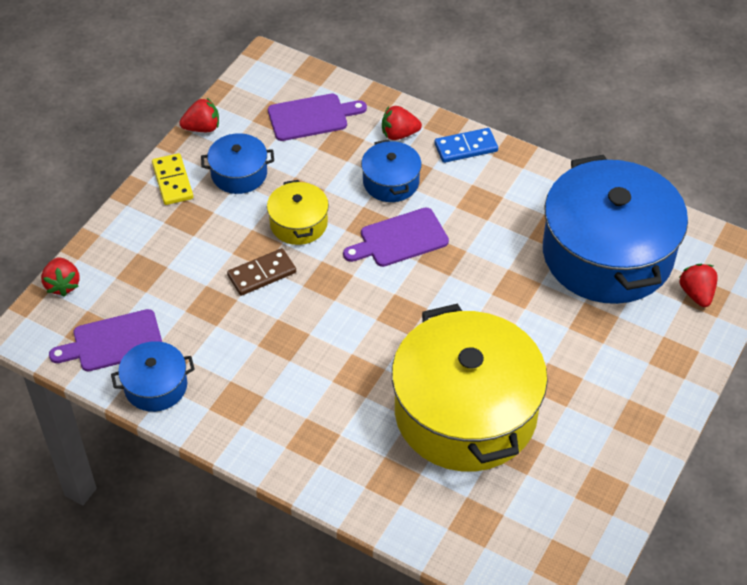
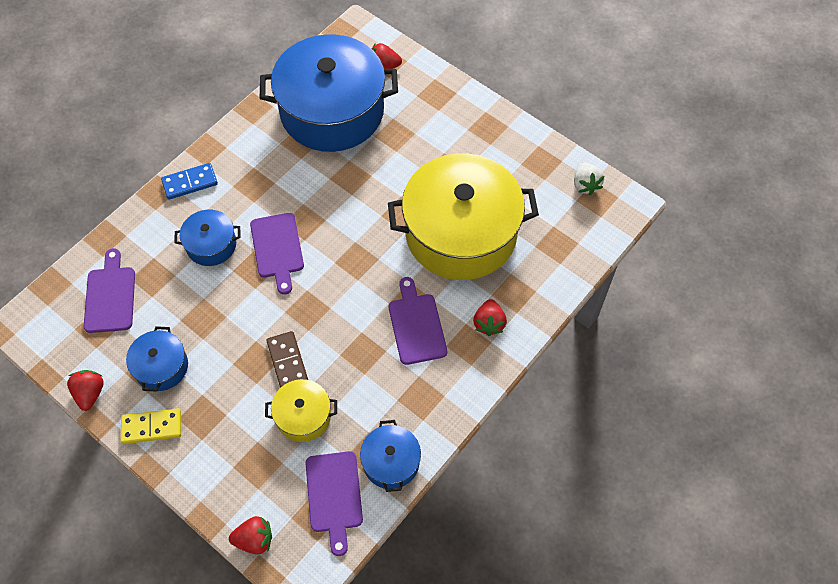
camera: 80 degrees left, 10 degrees up
yellow pot [267,180,329,245] -> yellow pot moved to [265,379,337,442]
red strawberry [382,106,422,140] -> red strawberry moved to [473,299,507,336]
blue domino [434,128,498,163] -> blue domino turned 75 degrees clockwise [161,163,218,200]
none -> purple cutting board [389,277,447,365]
none -> white strawberry [574,162,604,195]

